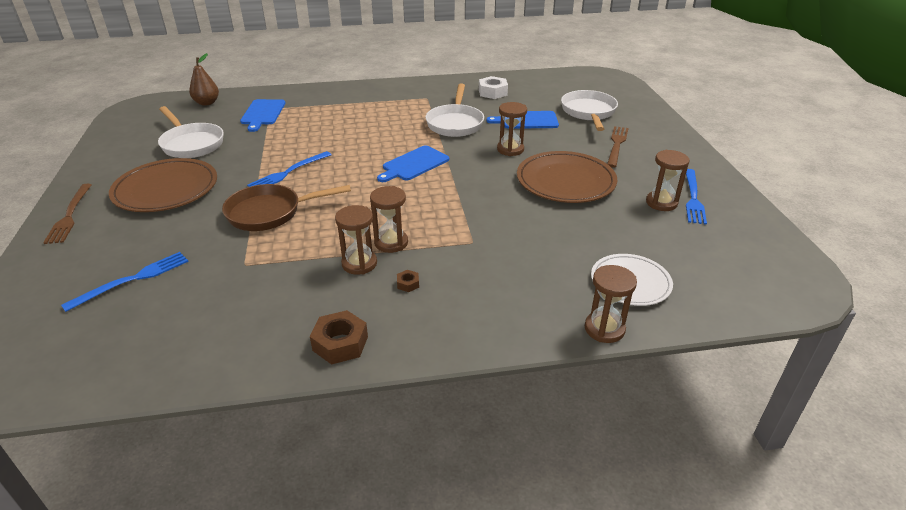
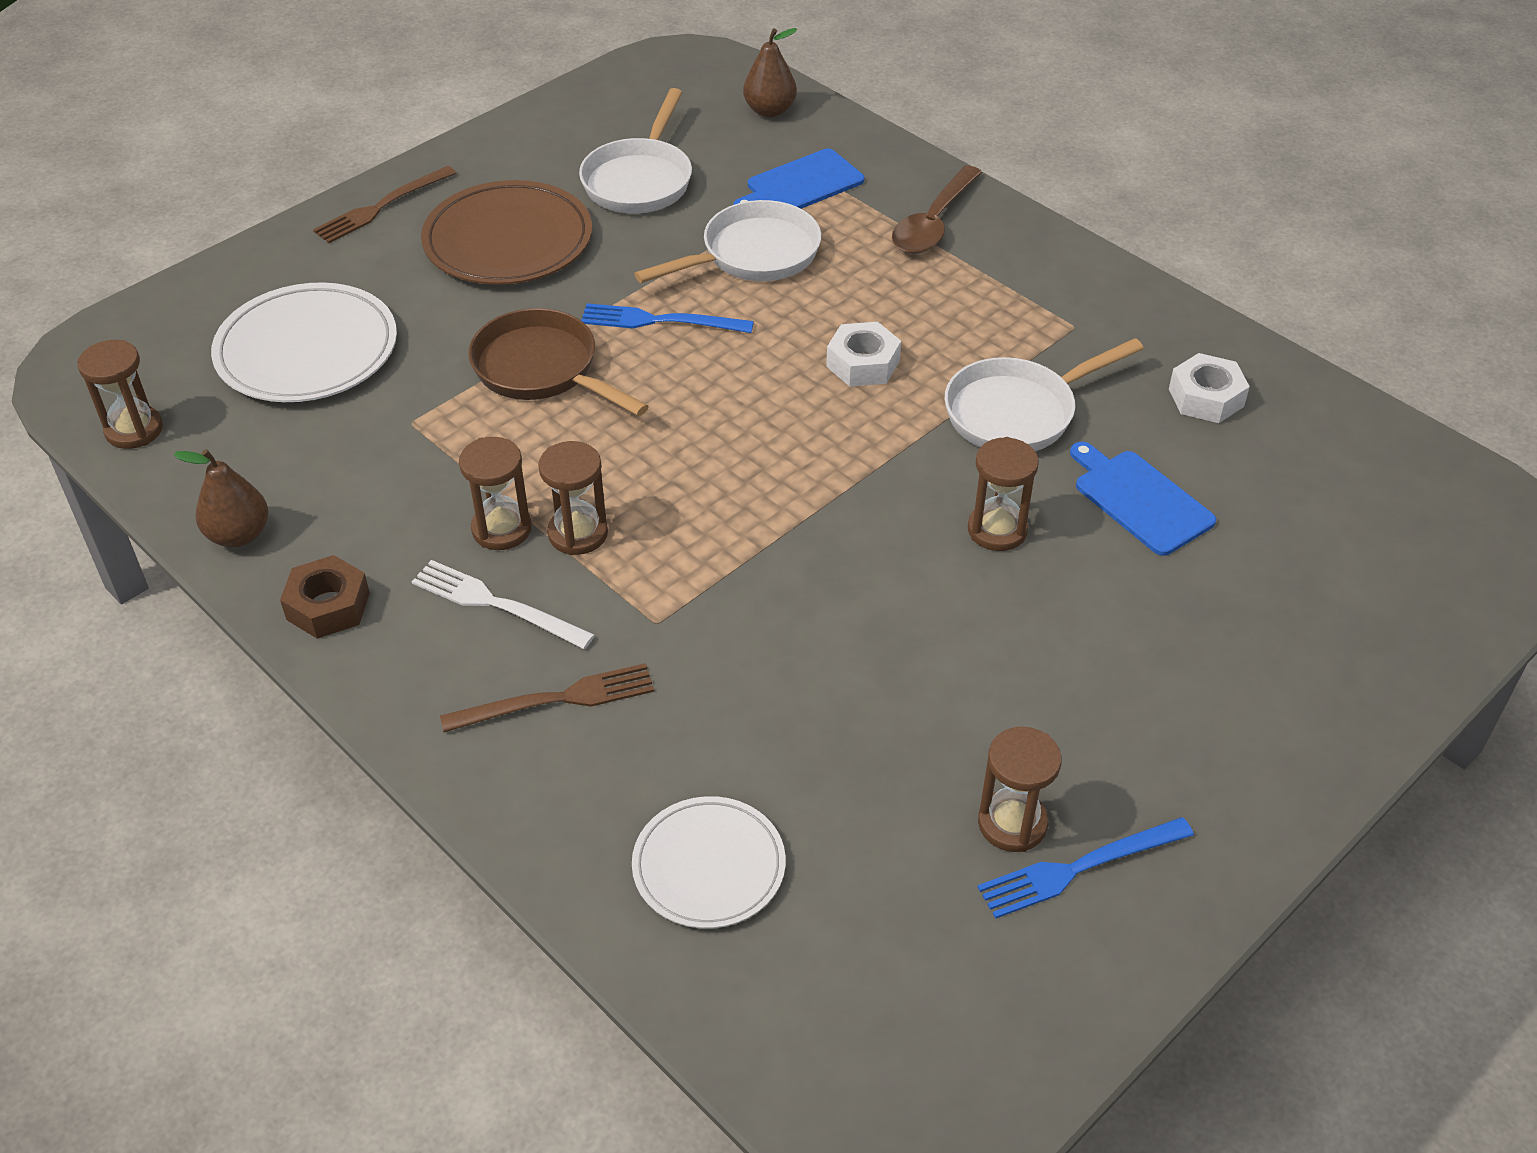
camera: 55 degrees right, 10 degrees up
blue fork [61,252,189,312] -> white plate [211,282,397,402]
blue cutting board [377,145,449,182] -> none
brown nut [397,270,419,292] -> white fork [412,560,595,649]
brown plate [517,151,617,203] -> none
white pan [561,90,618,131] -> white pan moved to [634,200,821,283]
brown hourglass [585,265,637,343] -> brown hourglass moved to [77,340,163,449]
brown fork [607,126,629,167] -> brown fork moved to [440,663,655,732]
none -> brown pear [174,449,268,547]
none -> white nut [826,322,901,387]
none -> brown spoon [892,165,982,254]

